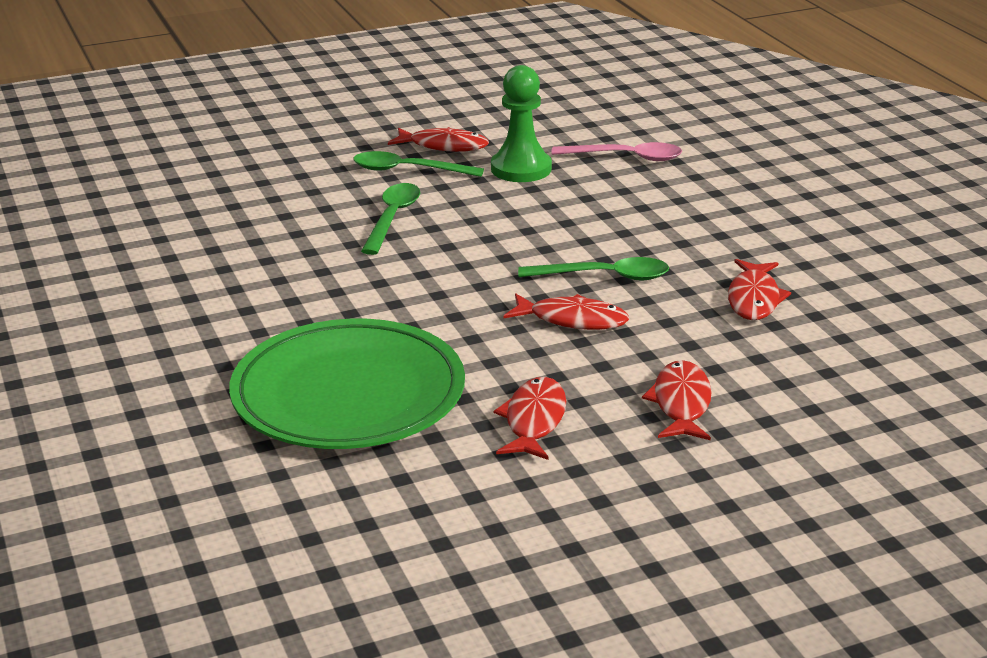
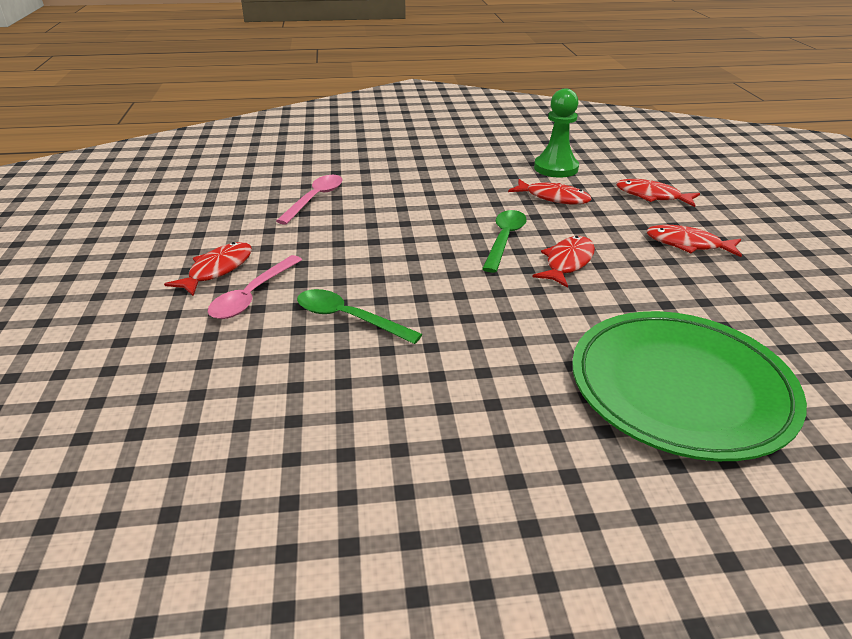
camera: 75 degrees left, 5 degrees up
green spoon [353,151,484,177] -> pink spoon [208,255,302,319]
green pawn [491,65,552,182] -> green pawn moved to [534,88,579,178]
red fish [494,377,566,460] -> red fish moved to [616,179,700,207]

